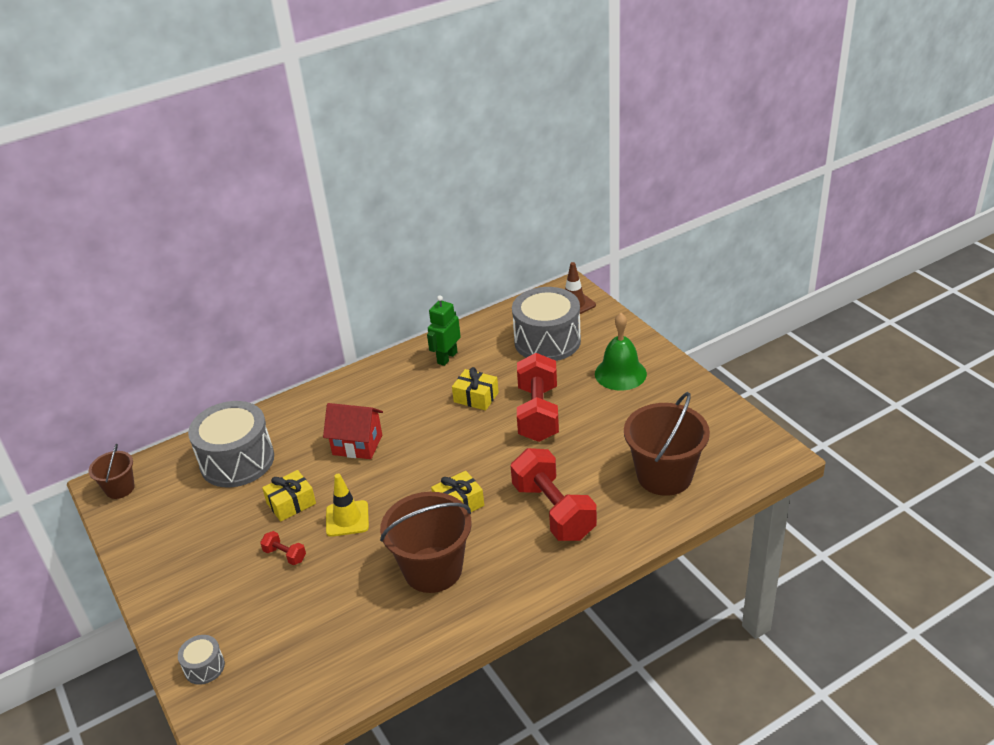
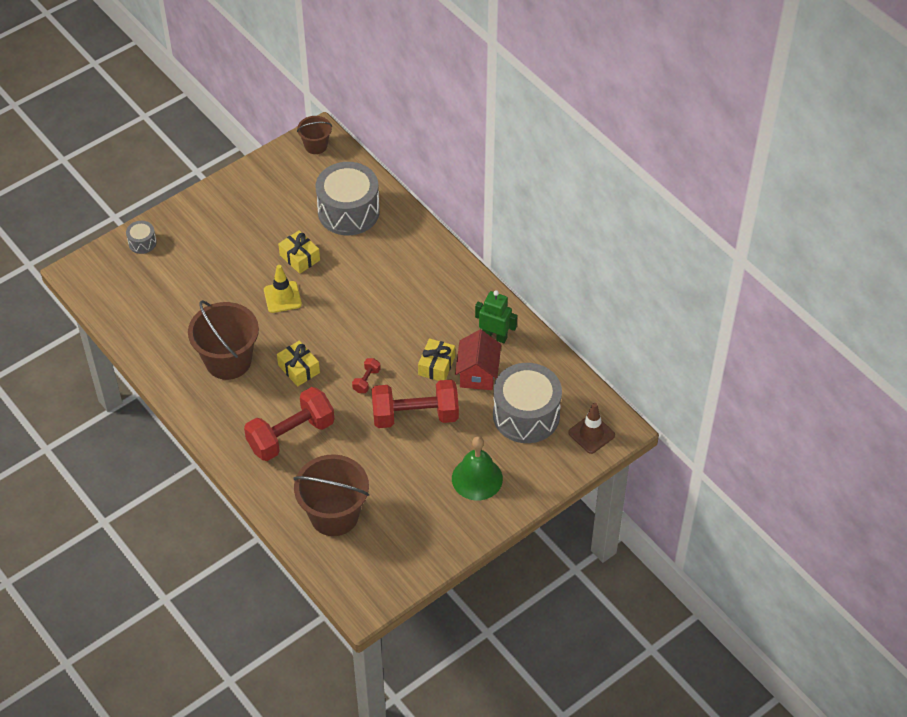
camera: 80 degrees right, 15 degrees up
red dumbbell [260,531,306,565] -> red dumbbell moved to [352,358,381,393]
red house [323,403,383,459] -> red house moved to [455,330,501,390]

